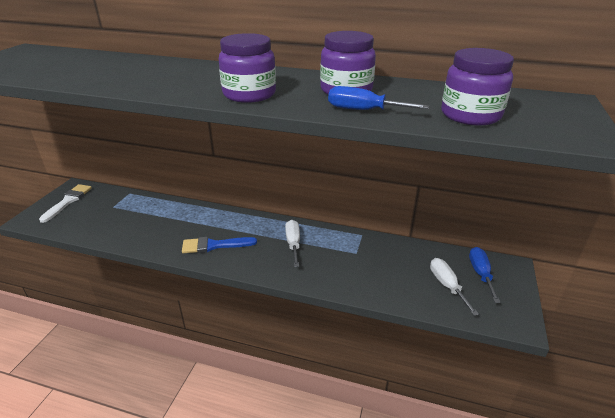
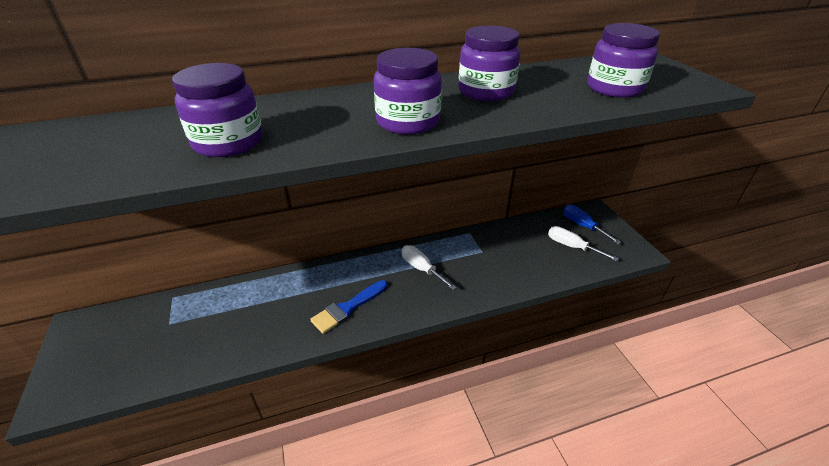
camera: 35 degrees left, 5 degrees up
white brush [39,184,92,223] -> none
blue screwdriver [328,86,429,110] -> none
none -> purple jar [172,63,263,157]

